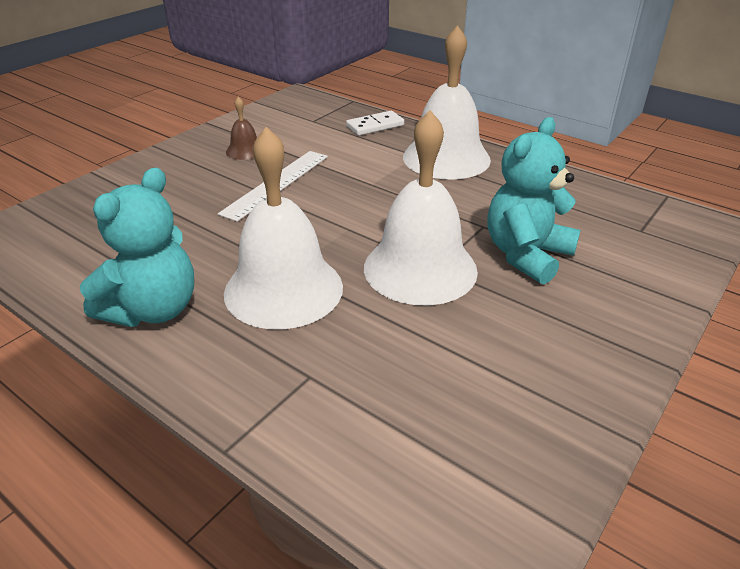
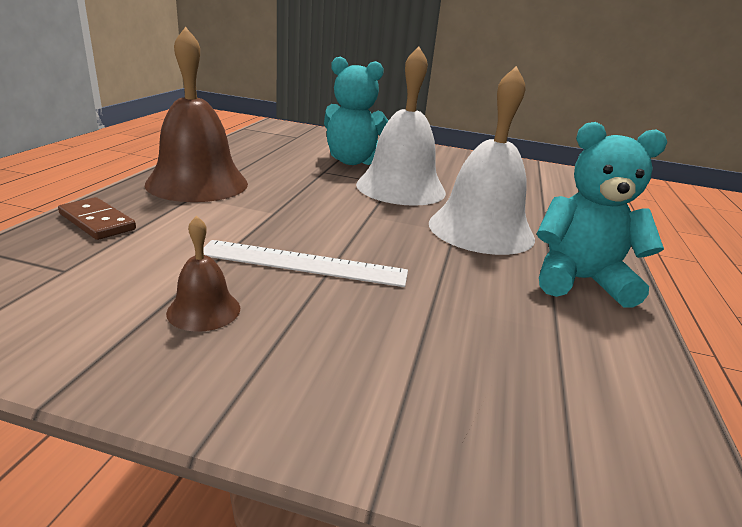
camera: 115 degrees left, 10 degrees down
white domino [346,111,404,136] -> brown domino [58,197,136,240]
white bell [403,25,491,180] -> brown bell [145,27,248,202]

